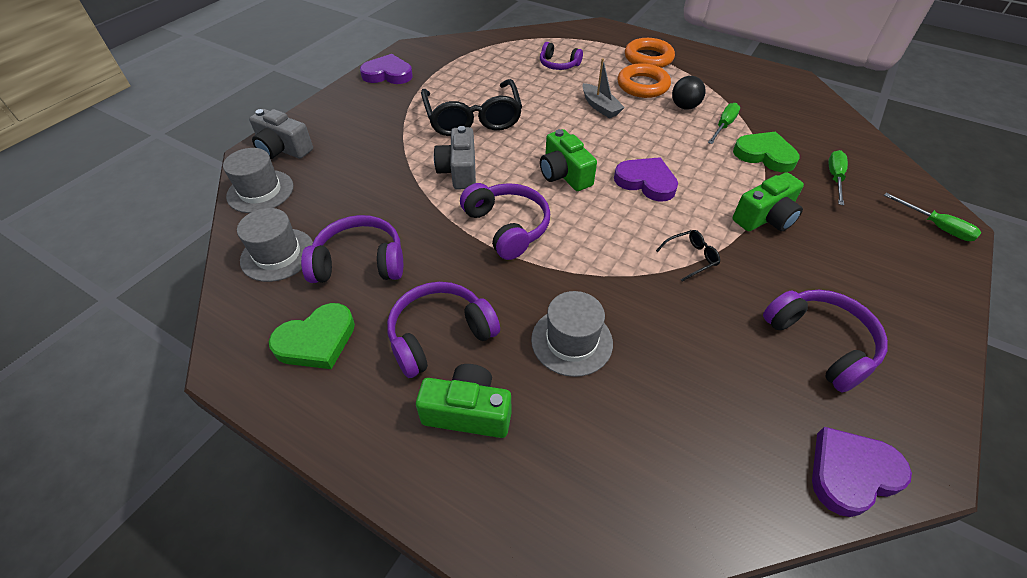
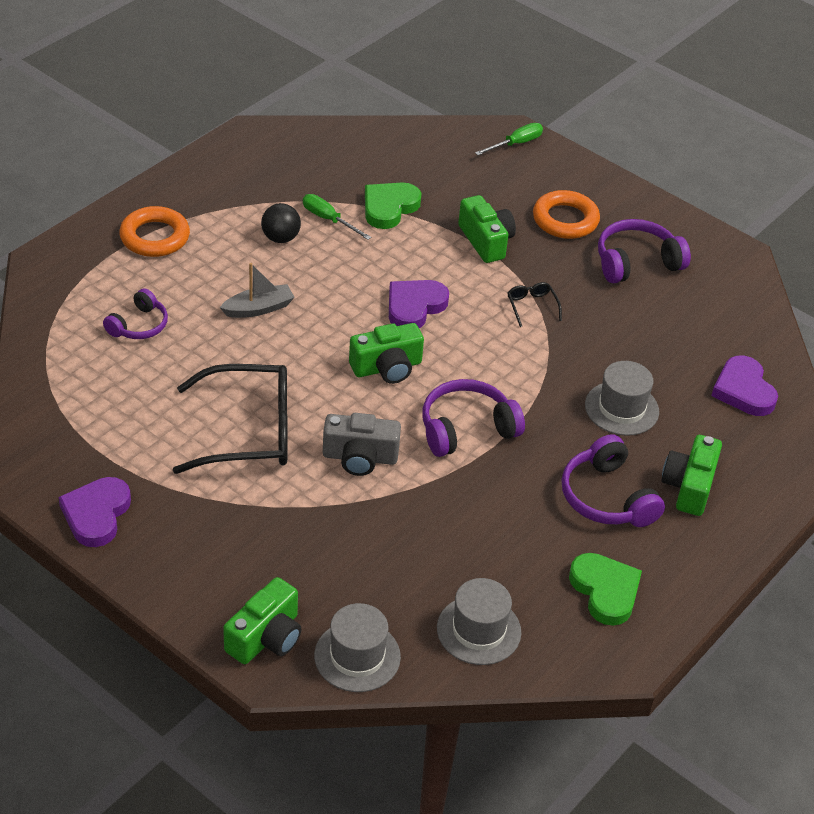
camera: 85 degrees left, 5 degrees down
grey camera [249,109,313,159] -> green camera [223,577,301,664]
purple headphones [301,215,403,283] -> none
orange ring [617,63,671,98] -> orange ring moved to [533,190,600,239]
purple heart [812,427,912,517] -> purple heart moved to [711,356,778,416]
green screwdriver [829,150,848,205] -> none

